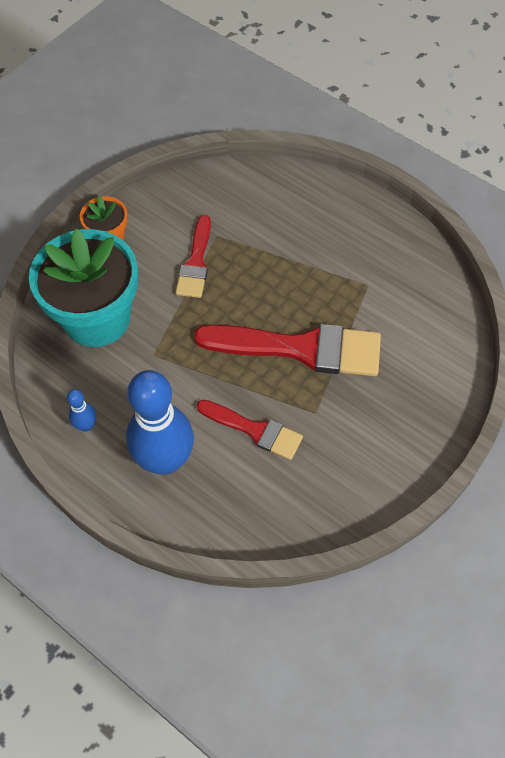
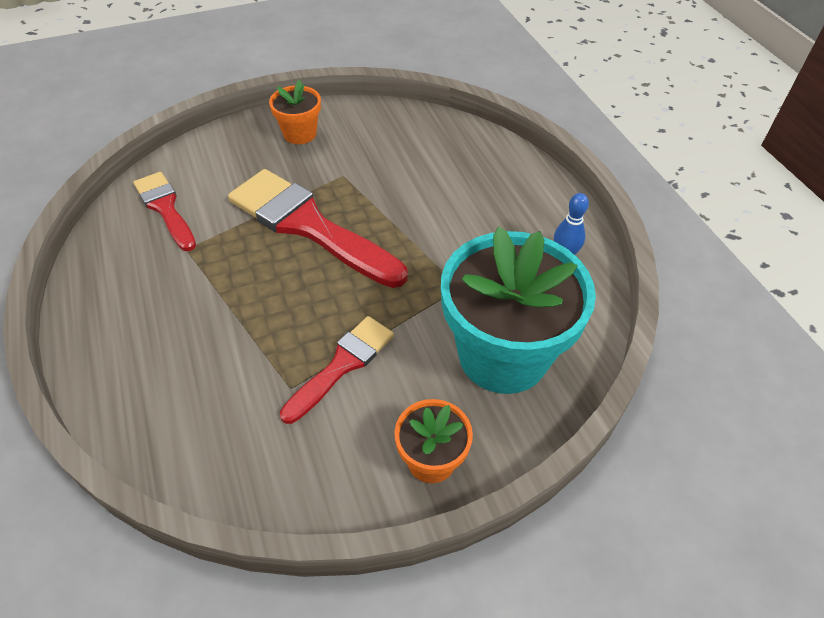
camera: 150 degrees left, 10 degrees down
blue bowling pin [126,370,194,475] -> none
red brush [197,400,303,460] -> red brush moved to [133,172,196,251]
none -> orange flower pot [269,80,321,144]

